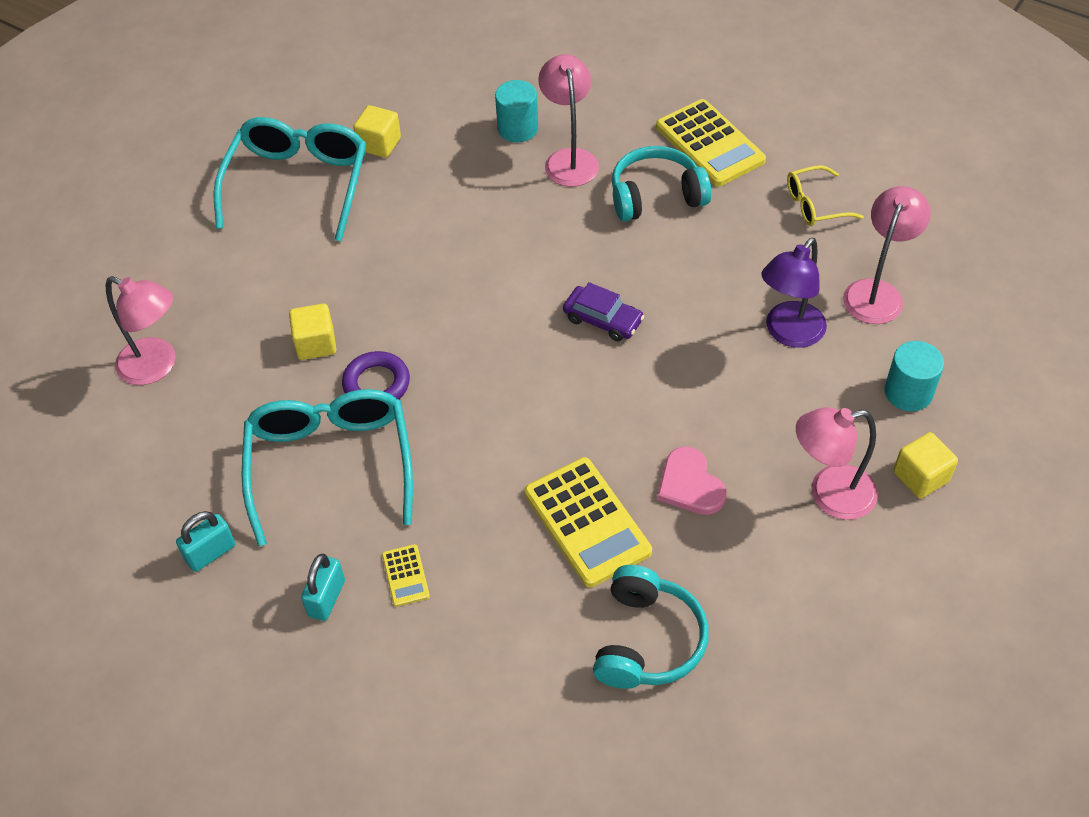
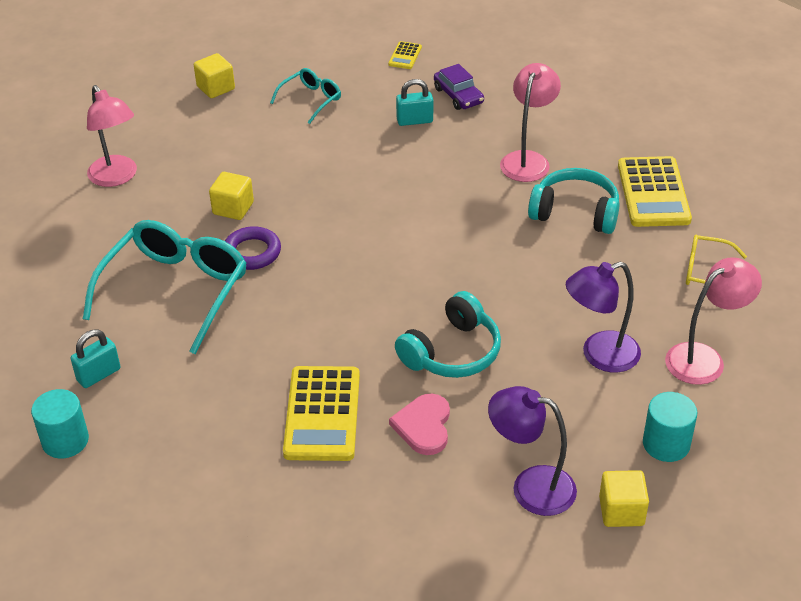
camera: 30 degrees right, 10 degrees down
turquoise padlock [176,511,235,572] -> turquoise padlock moved to [396,79,433,126]
turquoise glasses [213,117,366,241] -> turquoise glasses [270,68,341,124], size x0.50
yellow cube [353,105,401,158] -> yellow cube moved to [194,53,235,98]
yellow calculator [382,544,430,607] -> yellow calculator moved to [388,41,422,69]
turquoise cylinder [495,80,538,142] -> turquoise cylinder moved to [31,389,89,458]
purple car [563,282,644,341] -> purple car moved to [434,64,484,110]
turquoise headphones [593,565,709,689] -> turquoise headphones moved to [395,291,501,378]
pink lamp [796,407,878,520] -> purple lamp [488,386,577,516]

